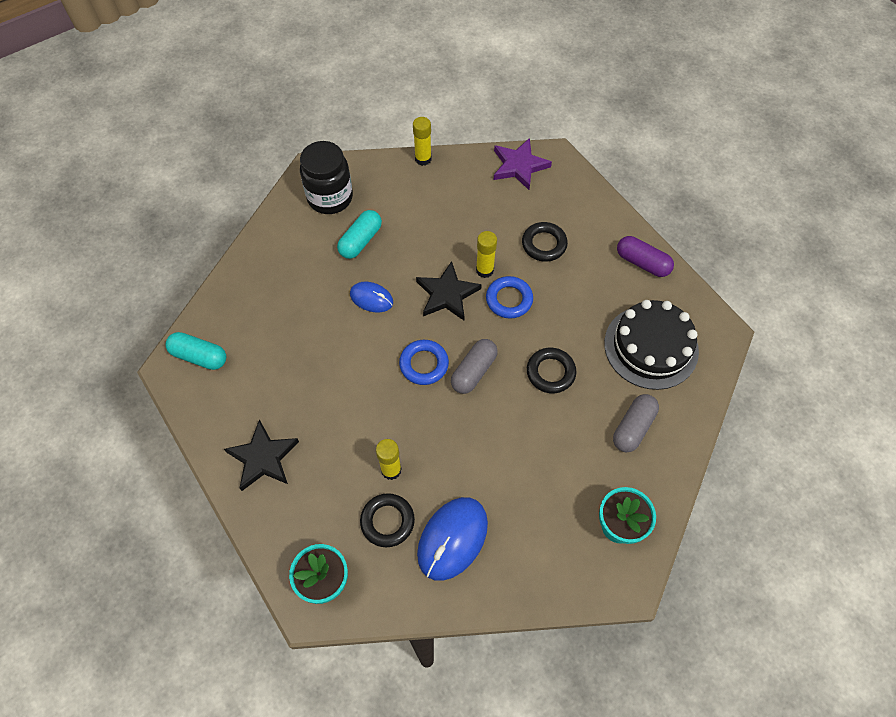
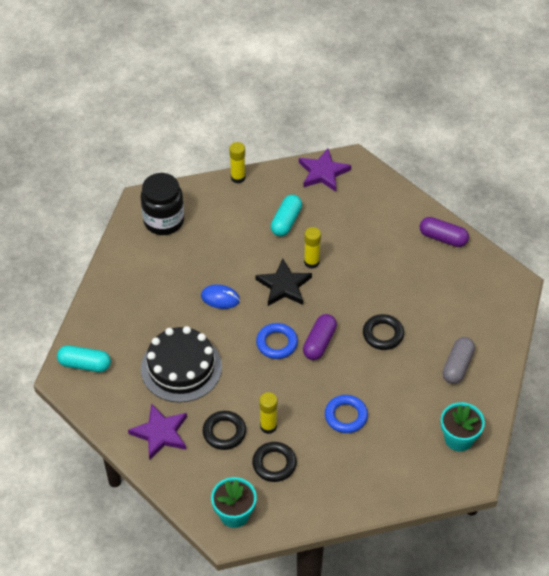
camera: 10 degrees left, 10 degrees down
black star [224,419,299,491] -> purple star [128,403,187,460]
turquoise capsule [337,210,382,259] -> turquoise capsule moved to [271,195,302,236]
blue mouse [417,497,488,581] -> none
grey capsule [451,339,498,394] -> purple capsule [303,314,337,360]
blue ring [486,276,533,318] -> blue ring moved to [325,395,368,433]
black ring [522,222,568,262] -> black ring moved to [203,411,246,450]
black cake [604,300,699,390] -> black cake moved to [141,326,222,403]

